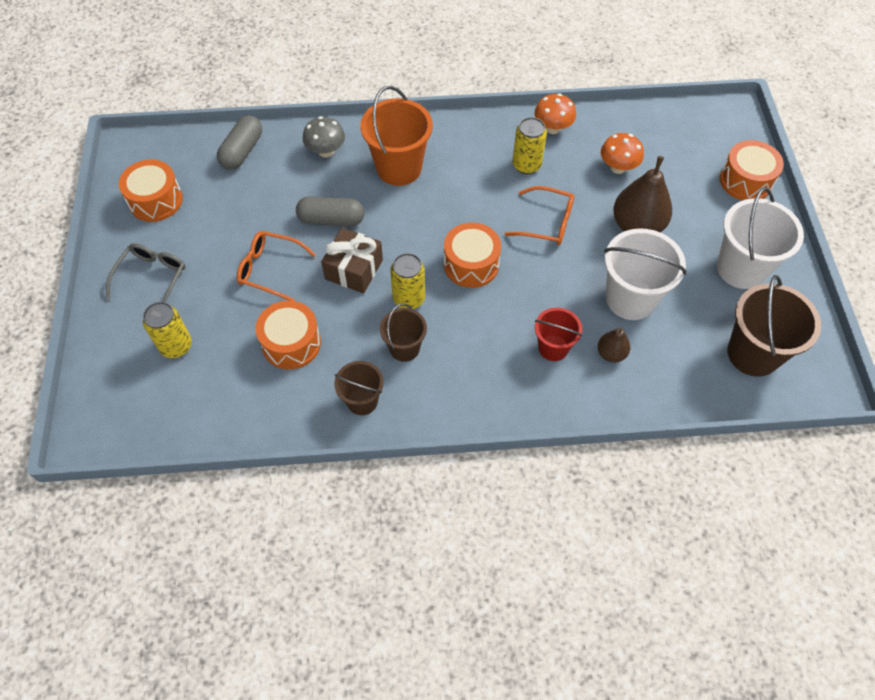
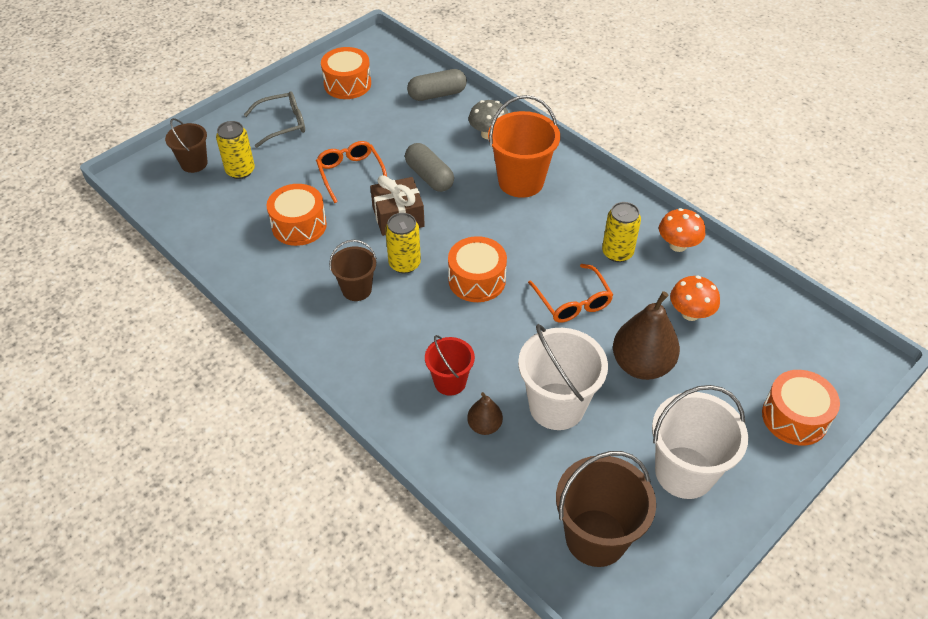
camera: 50 degrees right, 10 degrees down
brown bucket [334,361,384,415] -> brown bucket moved to [165,118,208,173]

